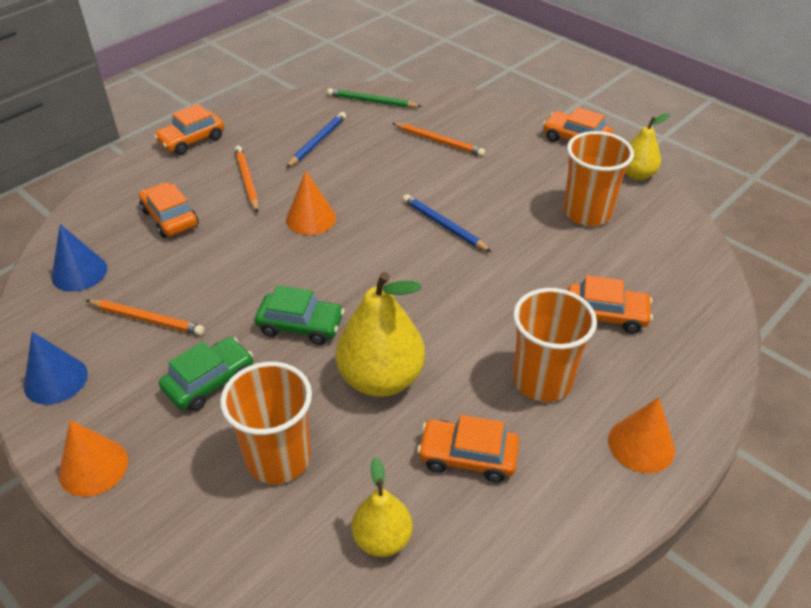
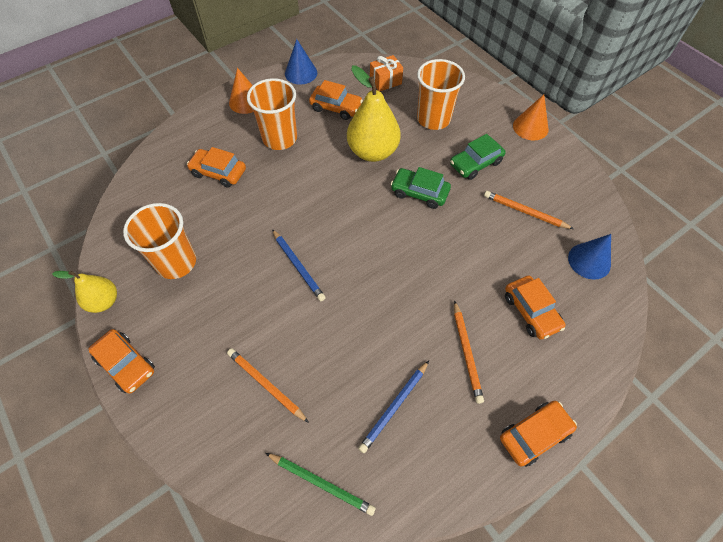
camera: 170 degrees left, 15 degrees up
blue cone [24,332,88,405] -> blue cone moved to [285,39,317,85]
orange cone [286,171,336,235] -> none
yellow pear [352,457,413,557] -> orange gift [370,55,403,91]

